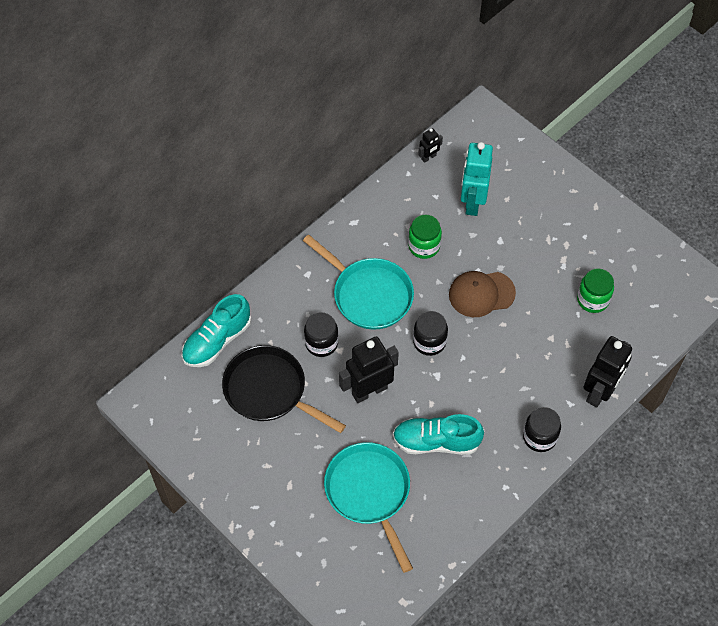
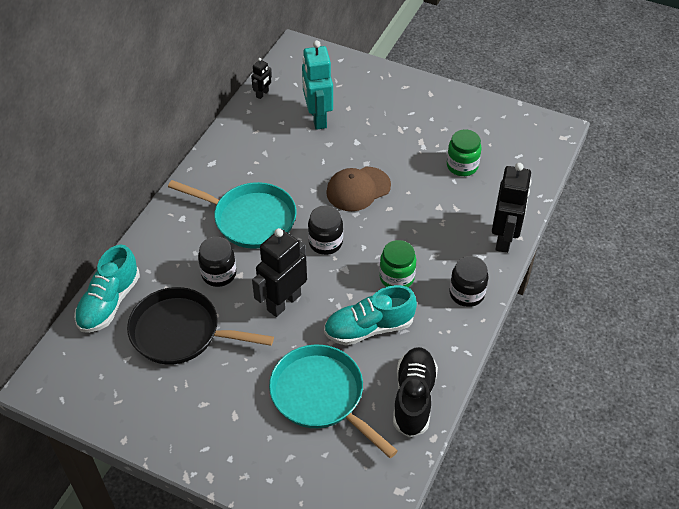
camera: 20 degrees left, 10 degrees down
green jar [408,215,442,259] -> green jar moved to [379,240,416,287]
none -> black shoe [393,347,438,438]

